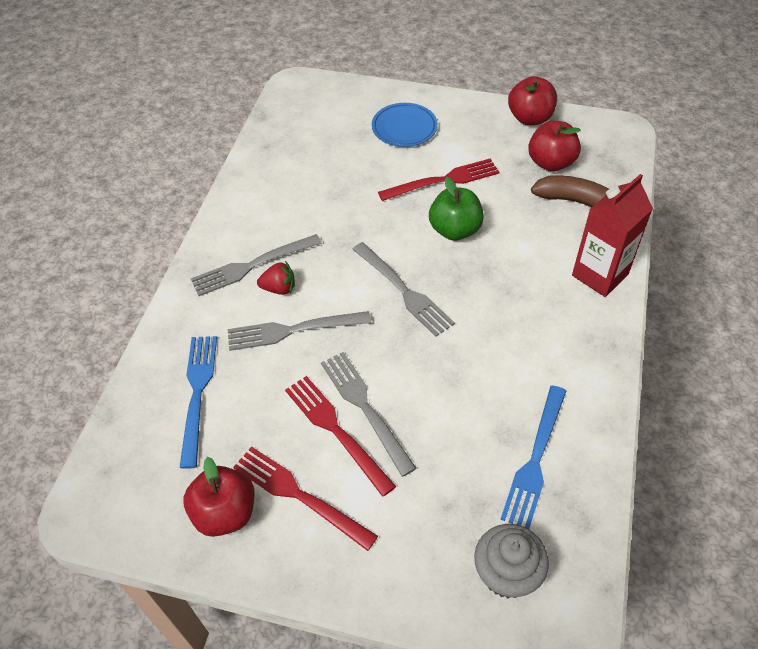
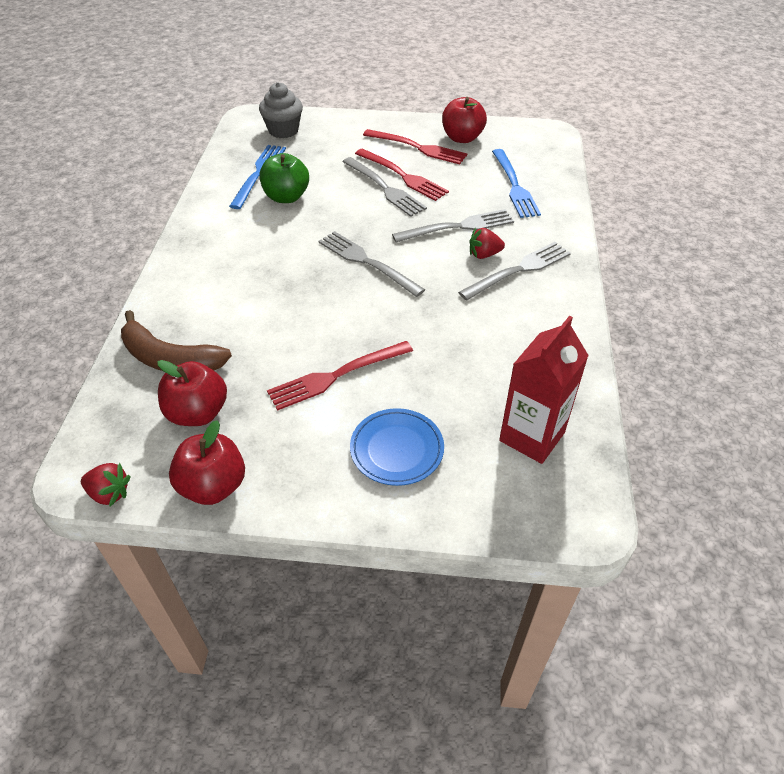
camera: 170 degrees right, 5 degrees down
green apple [429,177,484,241] -> green apple moved to [260,153,309,203]
red carton [572,174,653,297] -> red carton moved to [499,316,589,464]
none -> red strawberry [81,463,131,506]

